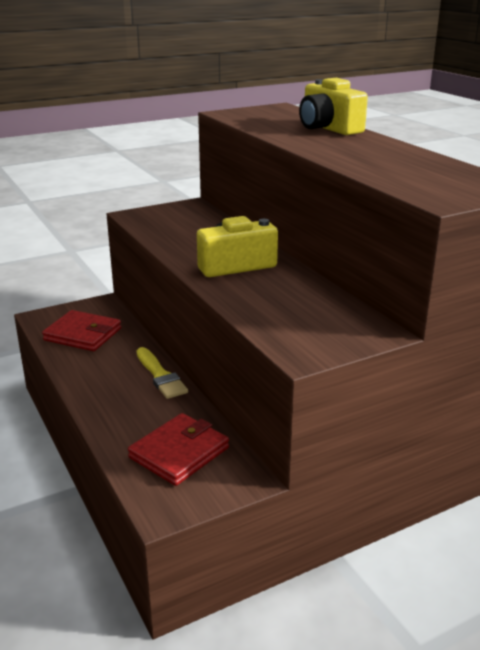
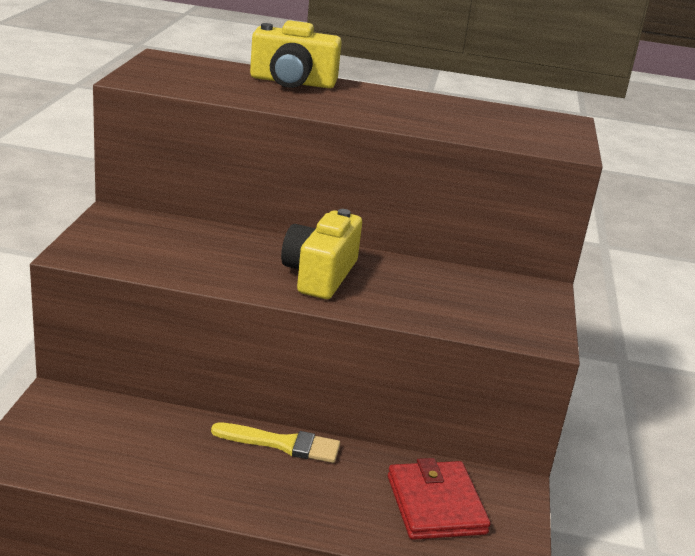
camera: 55 degrees left, 0 degrees up
red wallet [42,310,121,351] -> none

